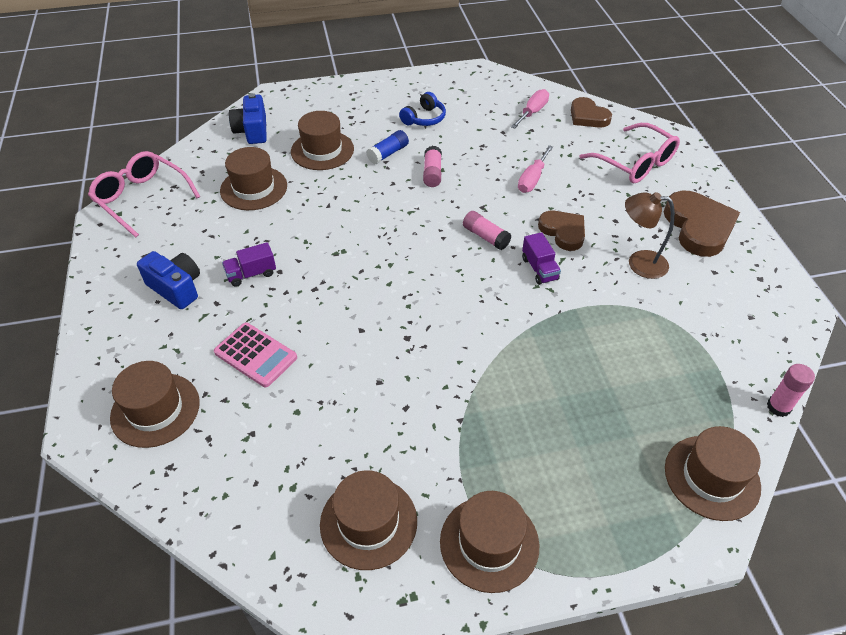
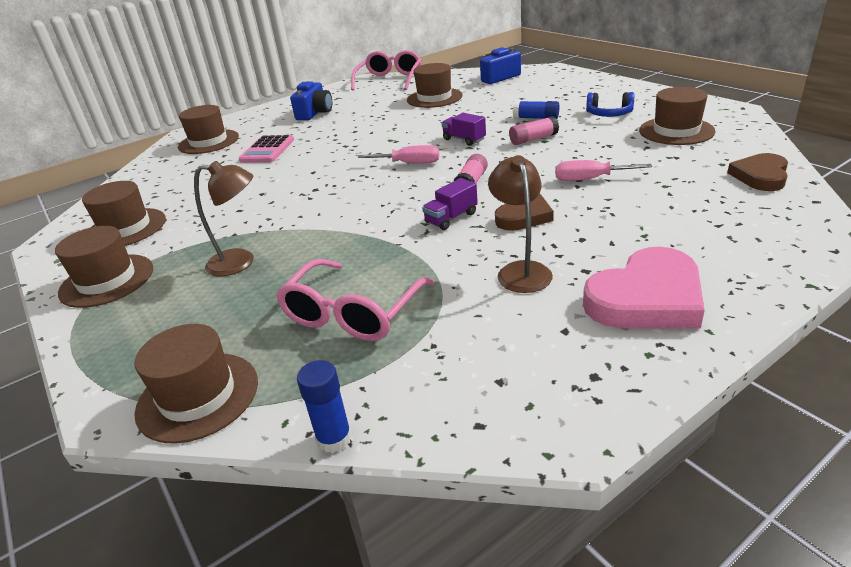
camera: 70 degrees right, 15 degrees down
purple truck [222,242,276,287] -> purple truck moved to [441,113,486,146]
brown hat [291,111,354,170] -> brown hat moved to [639,87,716,145]
pink screwdriver [511,89,549,129] -> pink screwdriver moved to [358,145,439,163]
pink glasses [579,123,680,183] -> pink glasses moved to [276,259,435,341]
brown heart [664,191,740,257] -> pink heart [583,247,705,329]
pink glue stick [767,364,815,417] -> blue glue stick [297,360,352,453]
none -> brown lamp [194,161,254,277]

